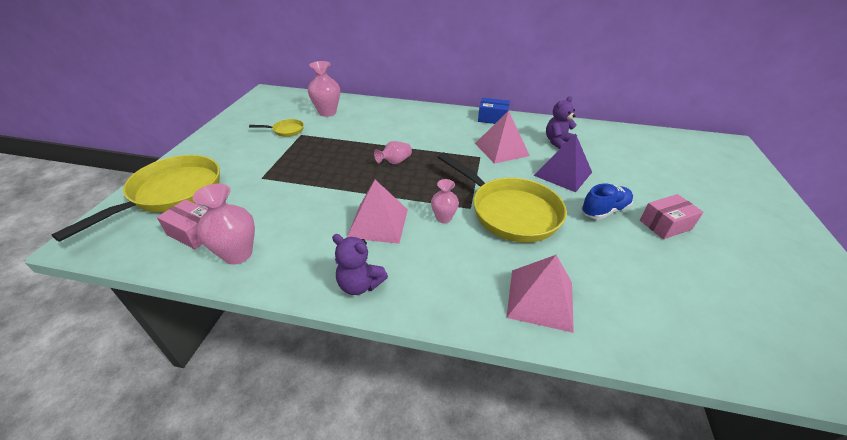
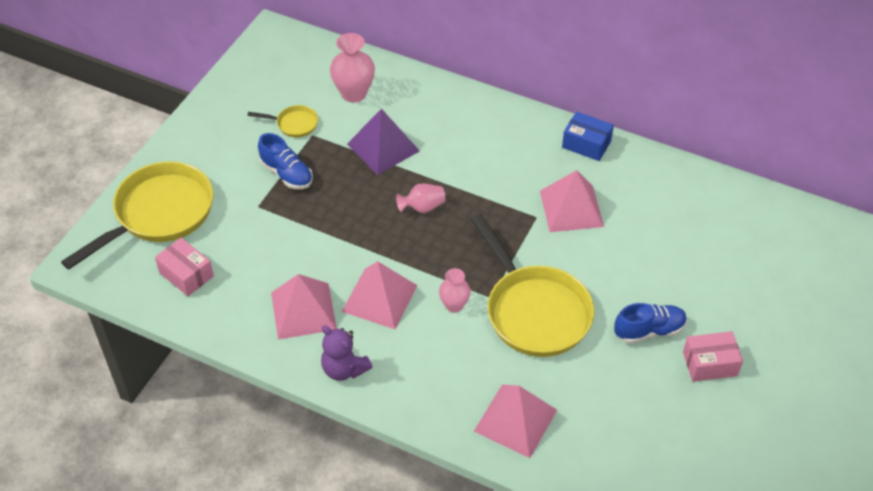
camera: 15 degrees right, 10 degrees up
pink vase [193,184,255,264] -> none
purple pyramid [534,133,592,192] -> purple pyramid moved to [347,108,420,175]
purple teddy bear [546,96,577,149] -> none
none -> blue shoe [258,133,313,189]
none -> pink pyramid [271,274,337,340]

